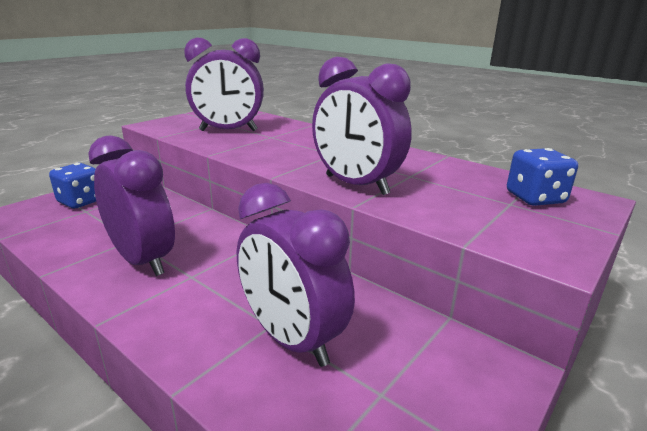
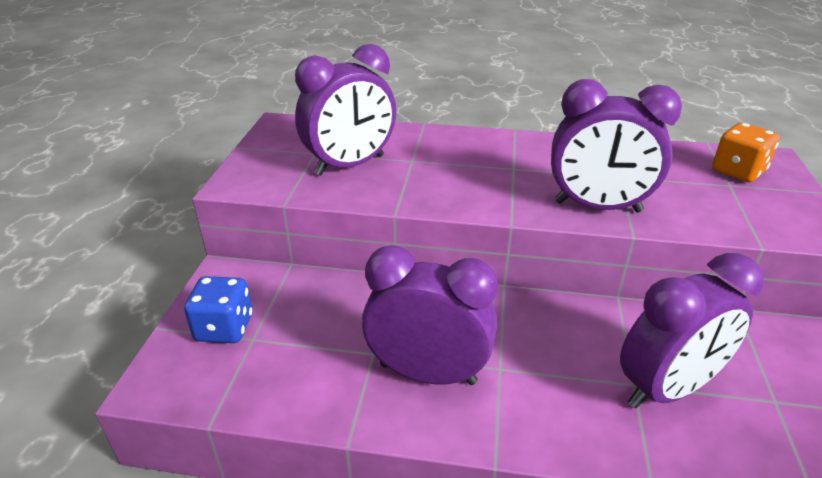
camera: 30 degrees left, 10 degrees up
purple clock [237,183,355,367] -> purple clock turned 45 degrees counterclockwise [620,253,764,408]
blue dice [507,148,578,206] -> orange dice [712,123,780,182]

